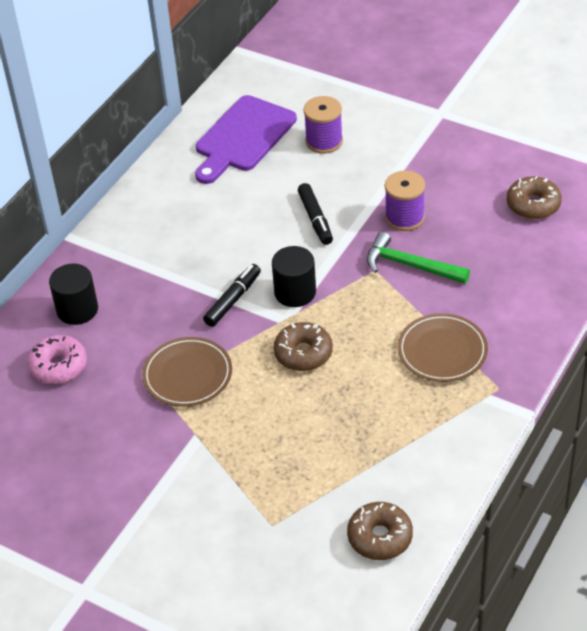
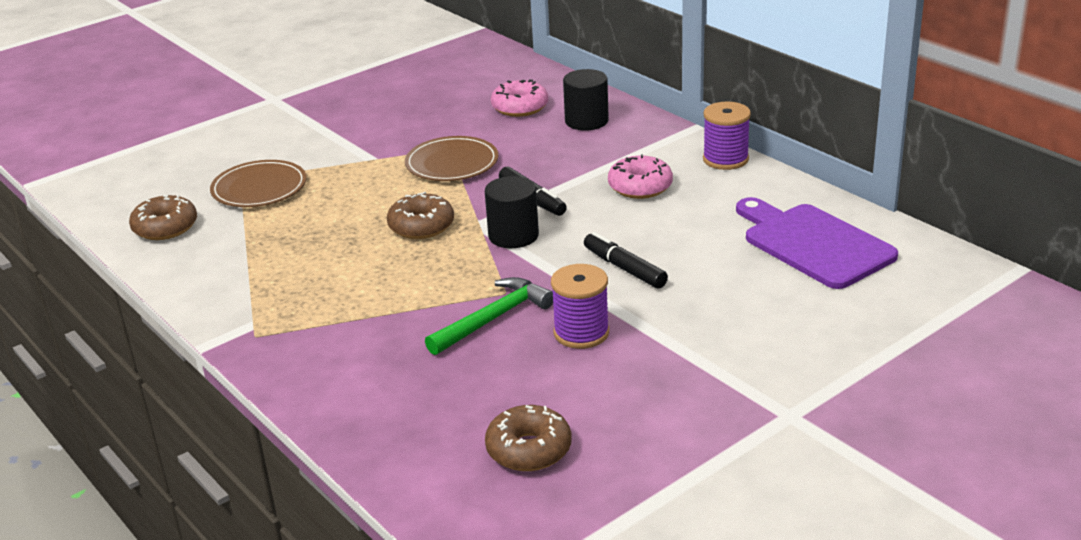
camera: 110 degrees right, 15 degrees down
black marker [298,183,333,245] -> black marker turned 45 degrees clockwise [584,232,668,289]
purple spool [303,96,343,154] -> purple spool moved to [703,101,751,170]
brown plate [398,313,488,382] -> brown plate moved to [210,160,307,207]
none -> pink donut [608,154,673,199]

